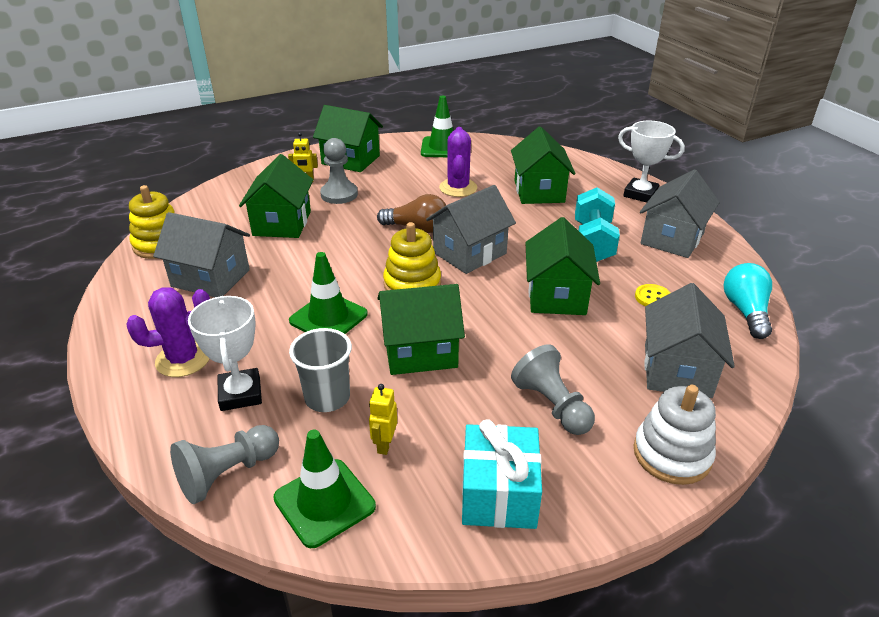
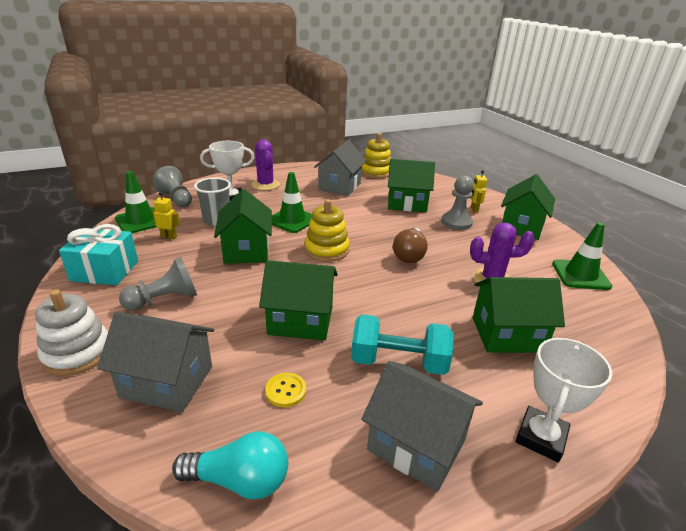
camera: 90 degrees right, 5 degrees down
grey house [426,185,516,274] -> none

